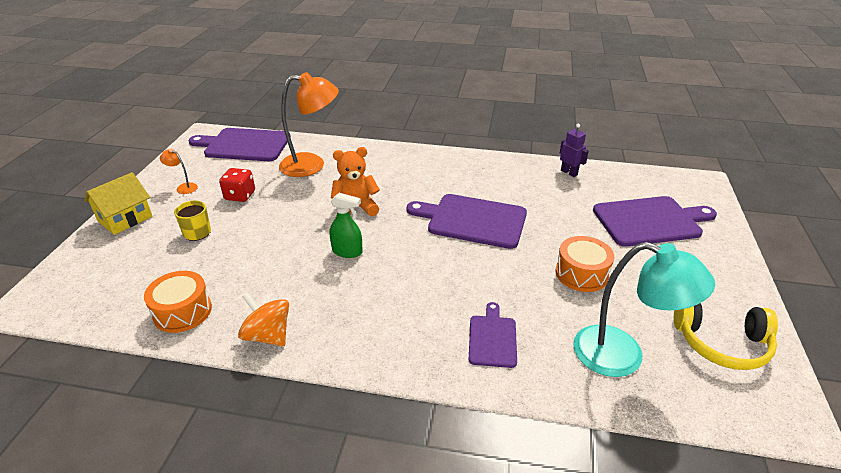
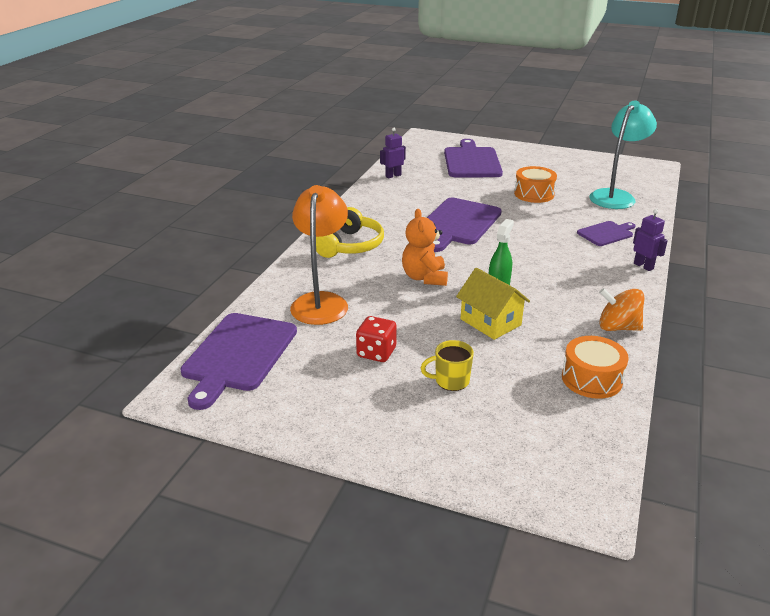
camera: 80 degrees left, 5 degrees down
yellow house [84,172,152,235] -> yellow house moved to [456,268,530,340]
orange lamp [160,149,198,194] -> none
orange spinning top [238,293,289,346] -> orange spinning top turned 60 degrees clockwise [599,288,644,331]
purple cutting board [469,302,517,368] -> purple cutting board turned 135 degrees clockwise [577,221,636,246]
yellow headphones [674,303,778,370] -> yellow headphones moved to [316,207,384,258]
none -> purple robot [633,209,668,271]

